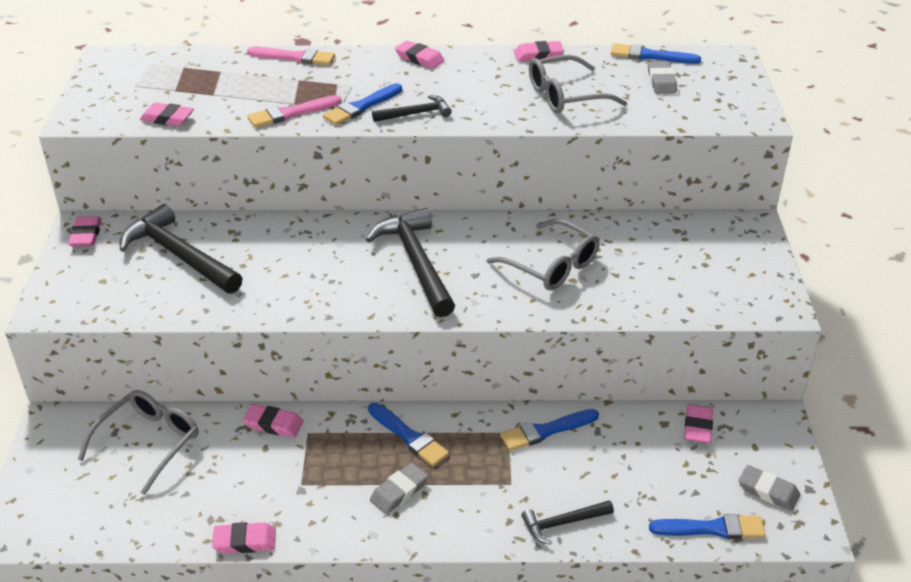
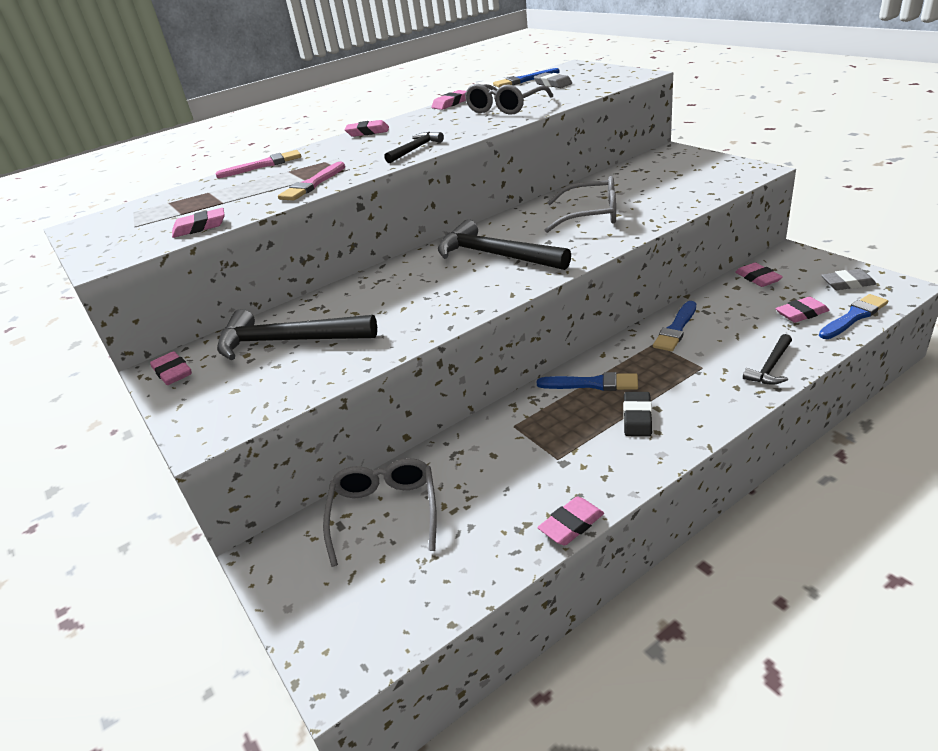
camera: 30 degrees left, 5 degrees down
pink eraser [243,404,303,438] -> pink eraser moved to [775,297,829,323]
blue brush [323,83,402,125] -> none
grey eraser [370,463,428,514] -> black eraser [623,392,652,436]

